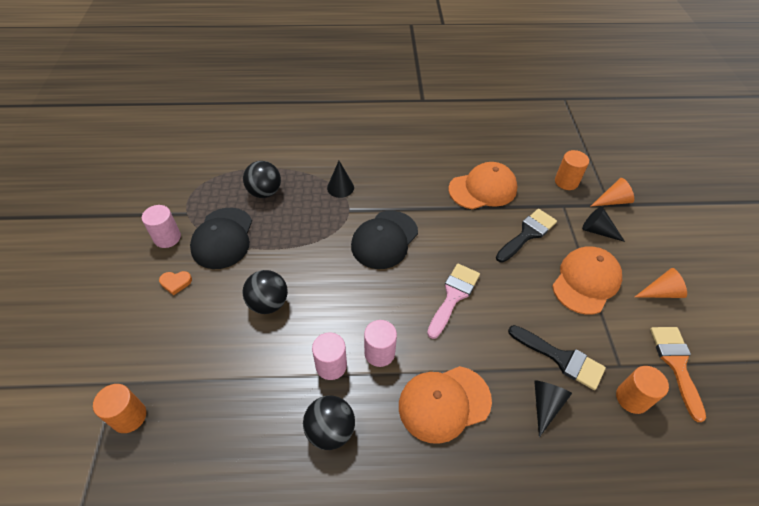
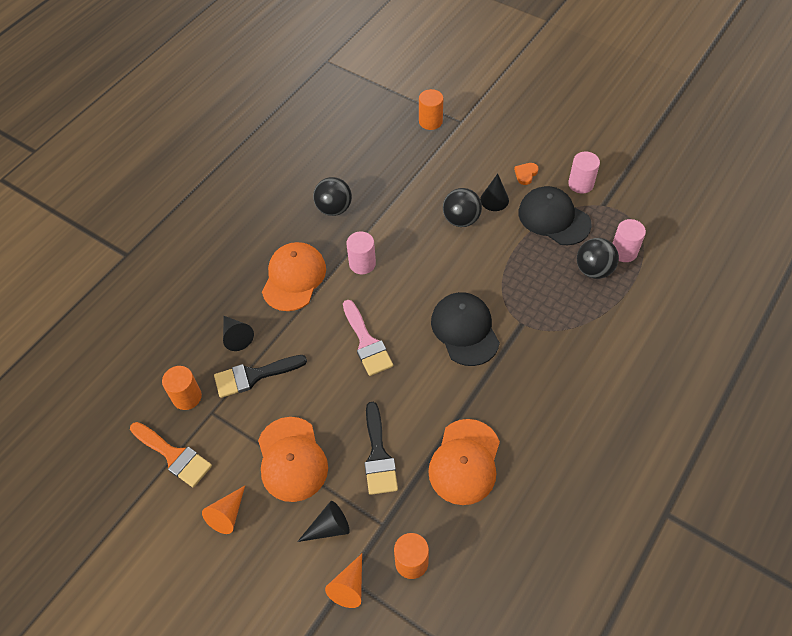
camera: 130 degrees right, 5 degrees up
pink cylinder [312,333,347,380] -> pink cylinder moved to [613,219,646,262]
black cone [327,161,354,198] -> black cone moved to [480,174,509,211]

